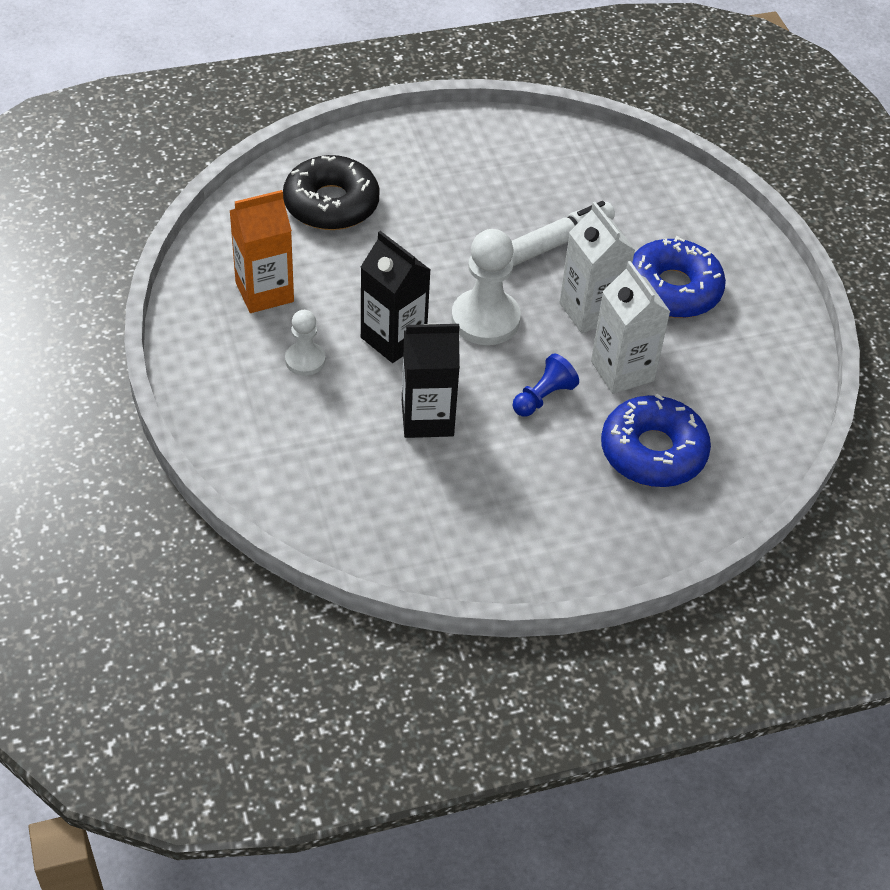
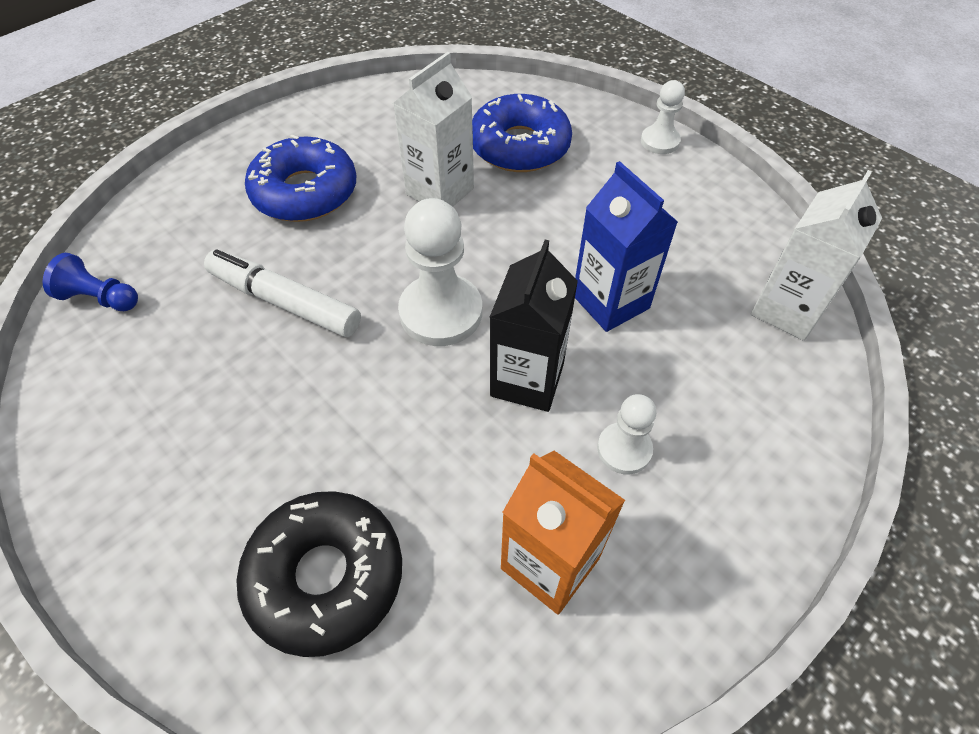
camera: 115 degrees left, 5 degrees up
black carton [402,324,460,438] -> blue carton [575,161,678,332]
blue pawn [513,354,579,417] -> blue pawn moved to [43,253,138,311]
white carton [559,202,635,333] -> white carton moved to [751,170,882,341]
none -> white pawn [641,80,685,154]

